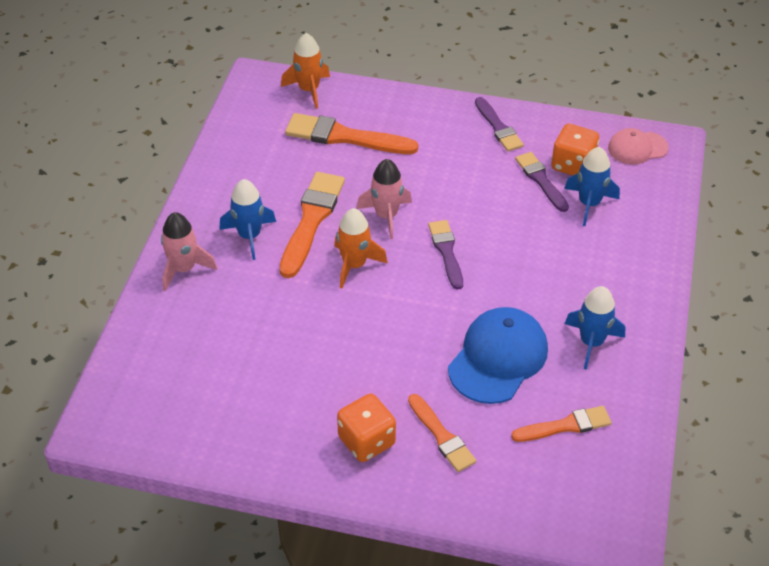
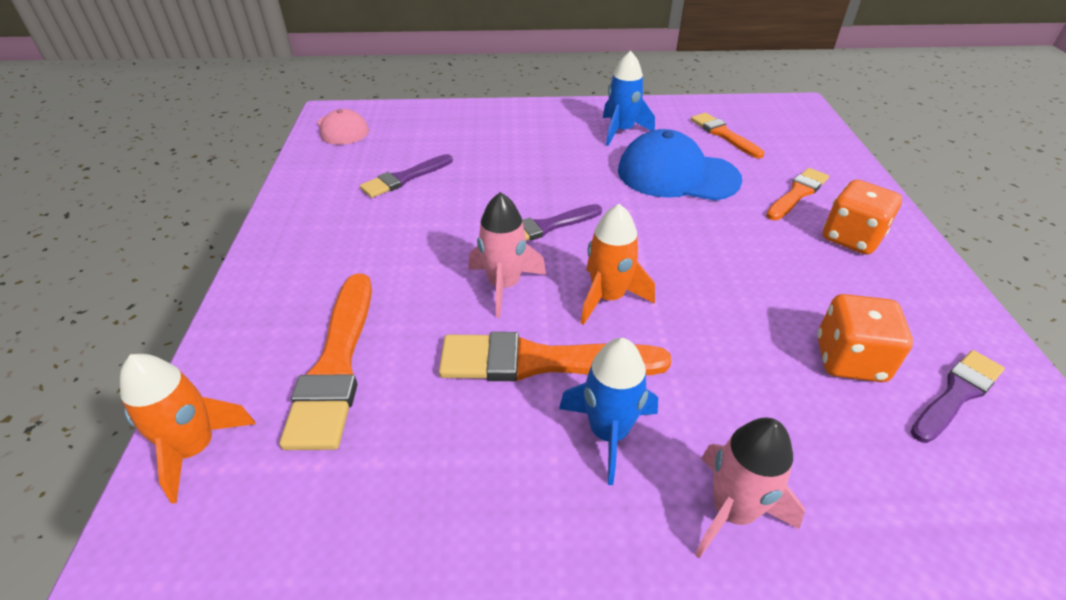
camera: 105 degrees left, 5 degrees down
purple brush [475,97,524,151] -> purple brush moved to [911,350,1005,443]
orange dice [551,124,599,176] -> orange dice moved to [817,294,913,382]
blue rocket [564,147,620,226] -> none

